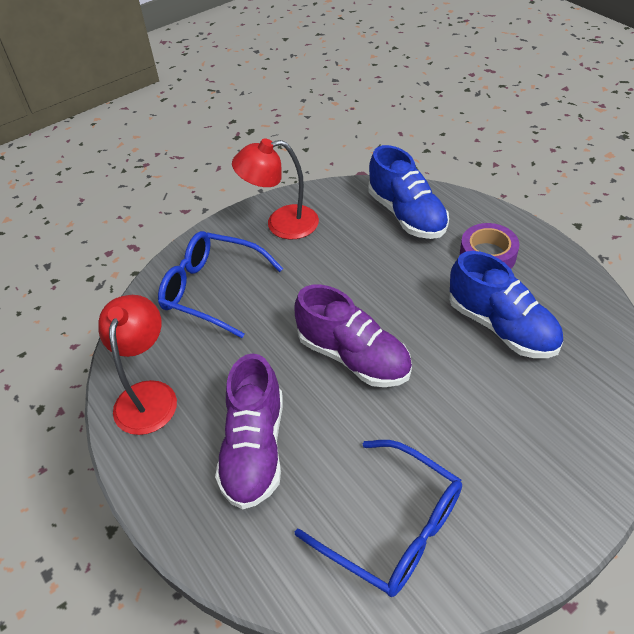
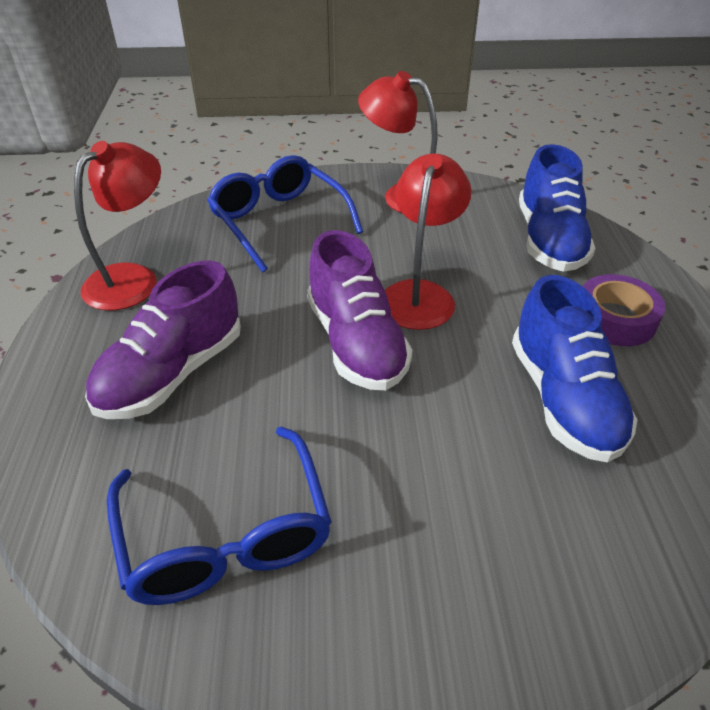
camera: 30 degrees right, 5 degrees down
none -> red lamp [385,154,472,330]

